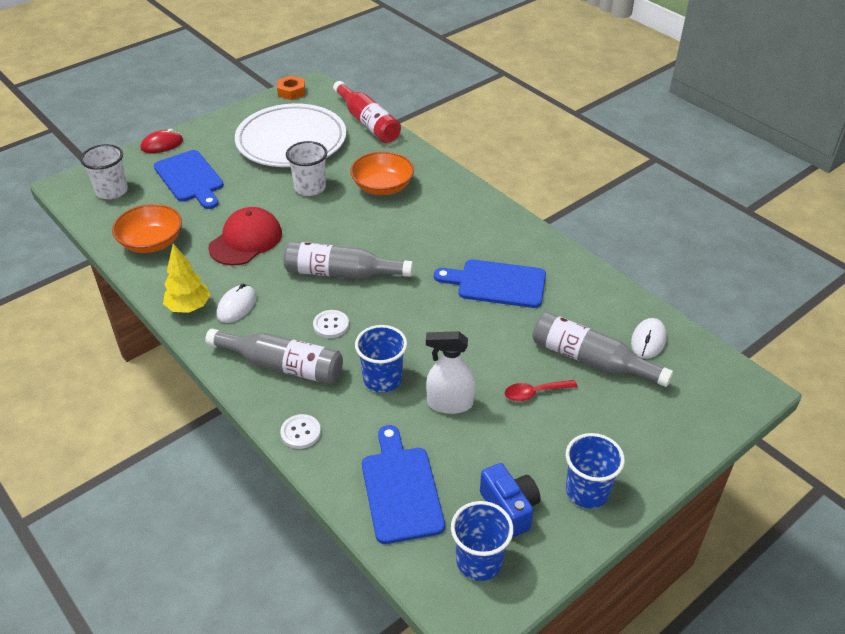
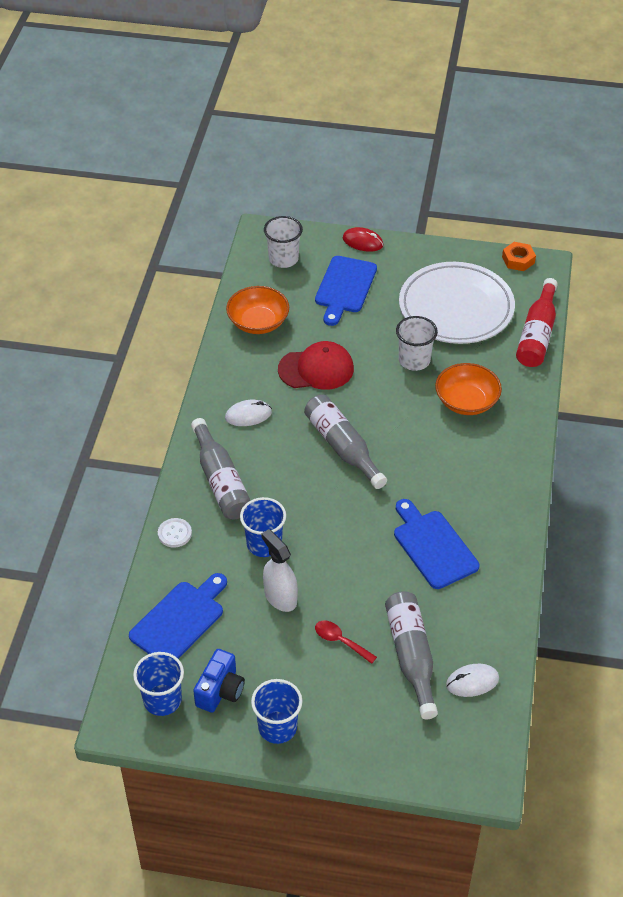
camera: 50 degrees right, 5 degrees up
yellow tree [163,244,210,313] -> none
white button [313,310,349,338] -> none

